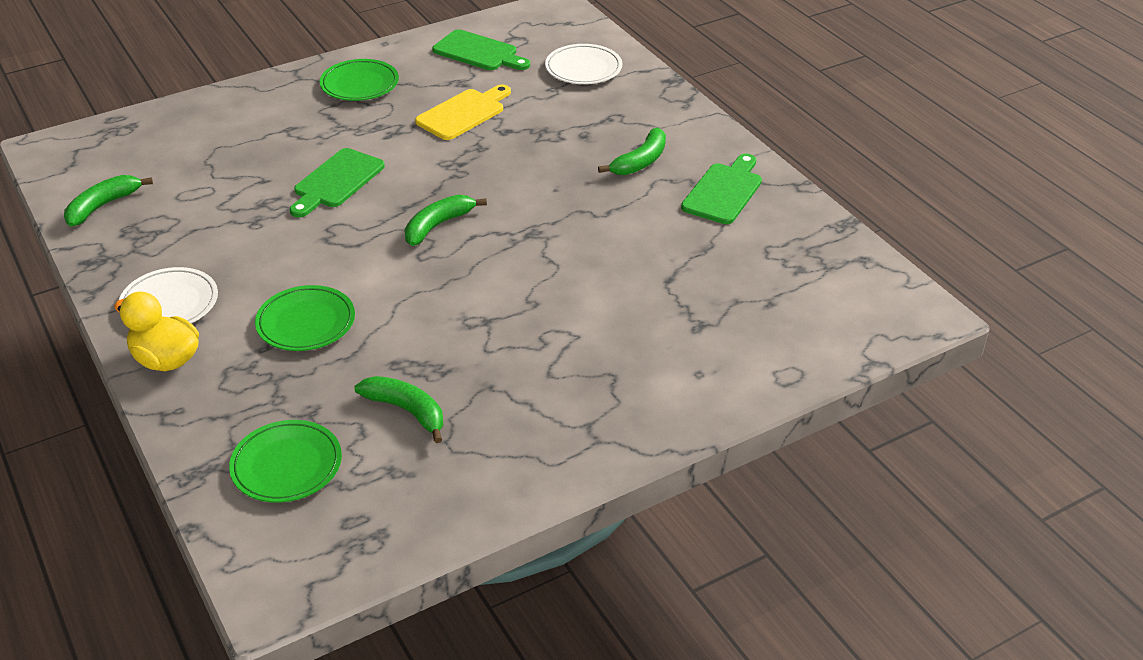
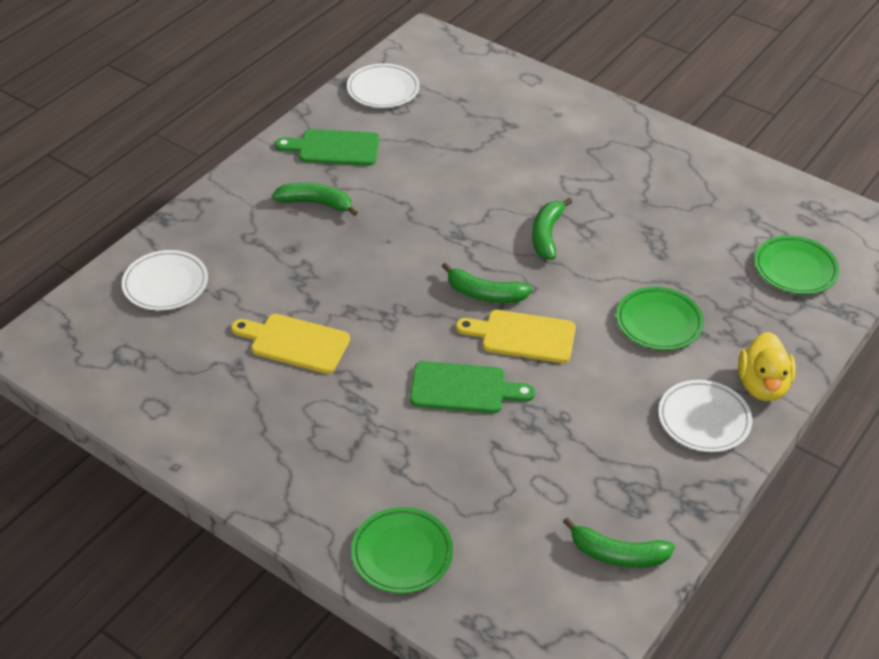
camera: 115 degrees left, 5 degrees up
green plate [320,59,399,101] -> green plate moved to [351,507,453,593]
green banana [355,376,444,443] -> green banana moved to [532,198,572,260]
green cutting board [432,29,530,70] -> none
none -> white plate [347,63,420,108]
none -> yellow cutting board [456,310,576,363]

